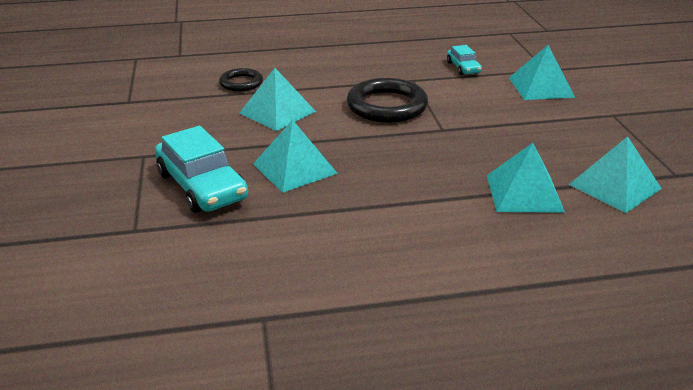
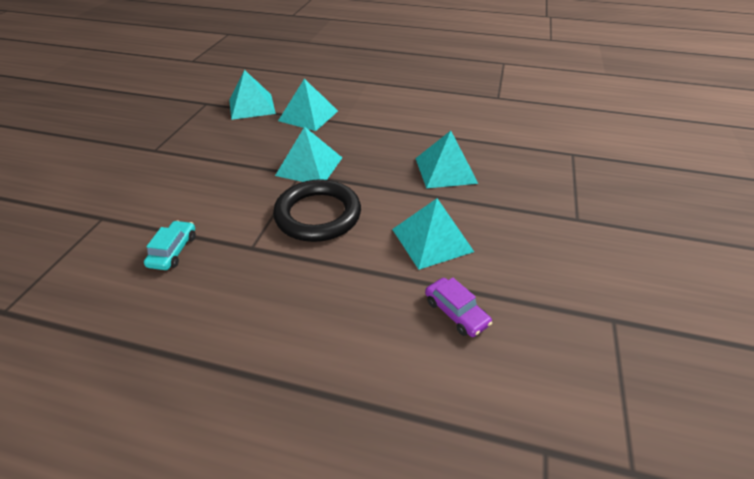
camera: 155 degrees left, 10 degrees up
turquoise car [155,126,248,213] -> none
black ring [219,68,263,92] -> purple car [425,278,492,337]
turquoise pyramid [509,45,575,100] -> turquoise pyramid moved to [275,127,342,182]

